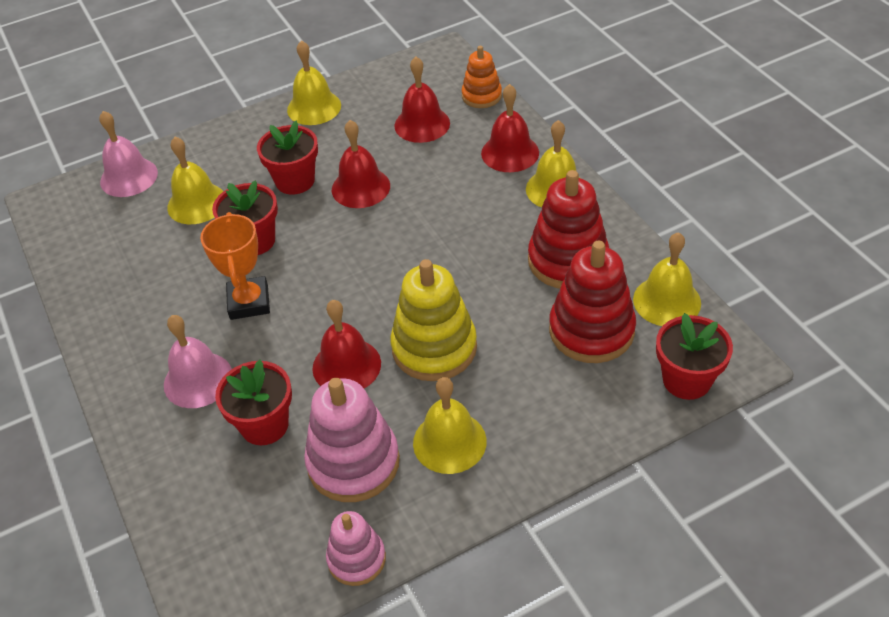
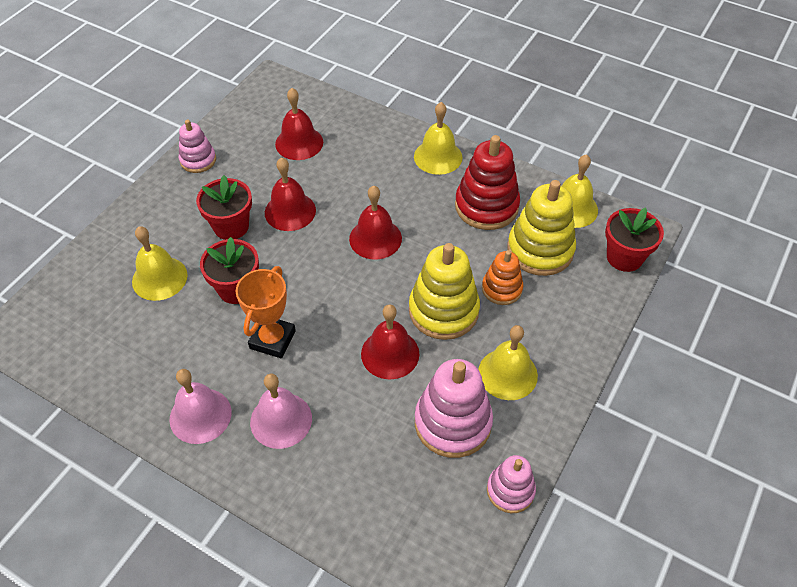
camera: 35 degrees left, 5 degrees up
pink bell [99,111,158,197] -> pink bell moved to [170,369,232,444]
orange trophy [200,212,270,320] -> orange trophy turned 60 degrees clockwise [236,266,296,358]
red flower pot [215,360,292,445] -> none
yellow bell [287,41,341,125] -> pink stacking toy [179,119,216,173]
orange stacking toy [462,46,502,108] -> orange stacking toy moved to [482,250,523,305]
red bell [481,84,539,172] -> red bell moved to [349,186,402,259]
red stacking toy [549,241,636,363] -> yellow stacking toy [507,180,576,276]

